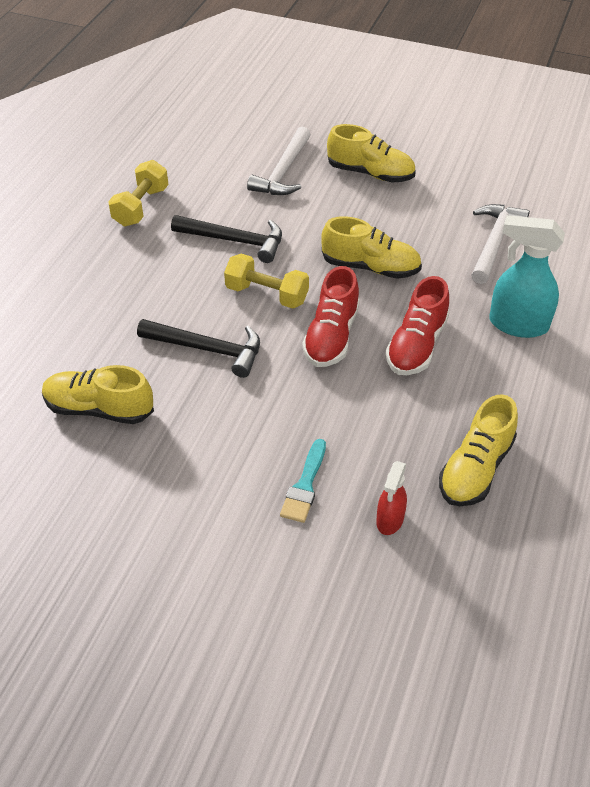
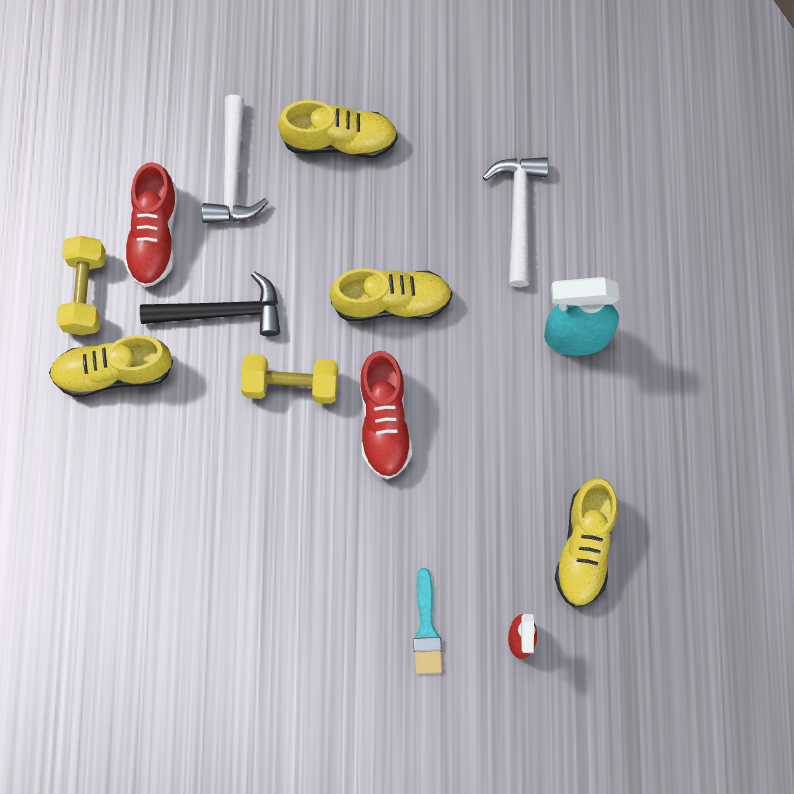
camera: 20 degrees left, 25 degrees up
yellow shoe [42,365,154,424] -> yellow shoe moved to [49,335,173,397]
black hammer [137,319,260,378] -> none
red shoe [386,276,449,375] -> red shoe moved to [124,162,178,288]

